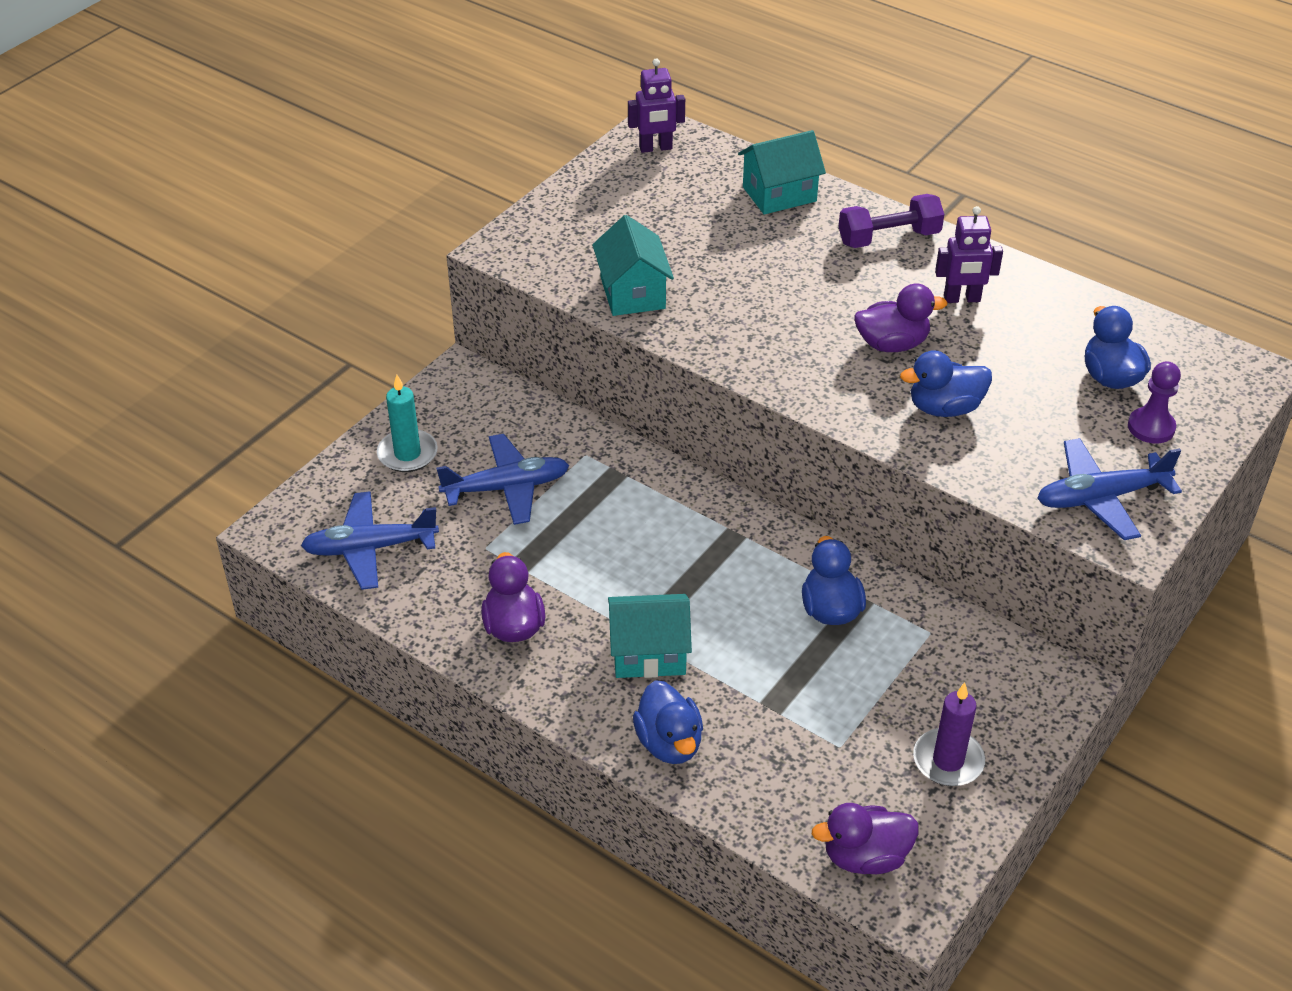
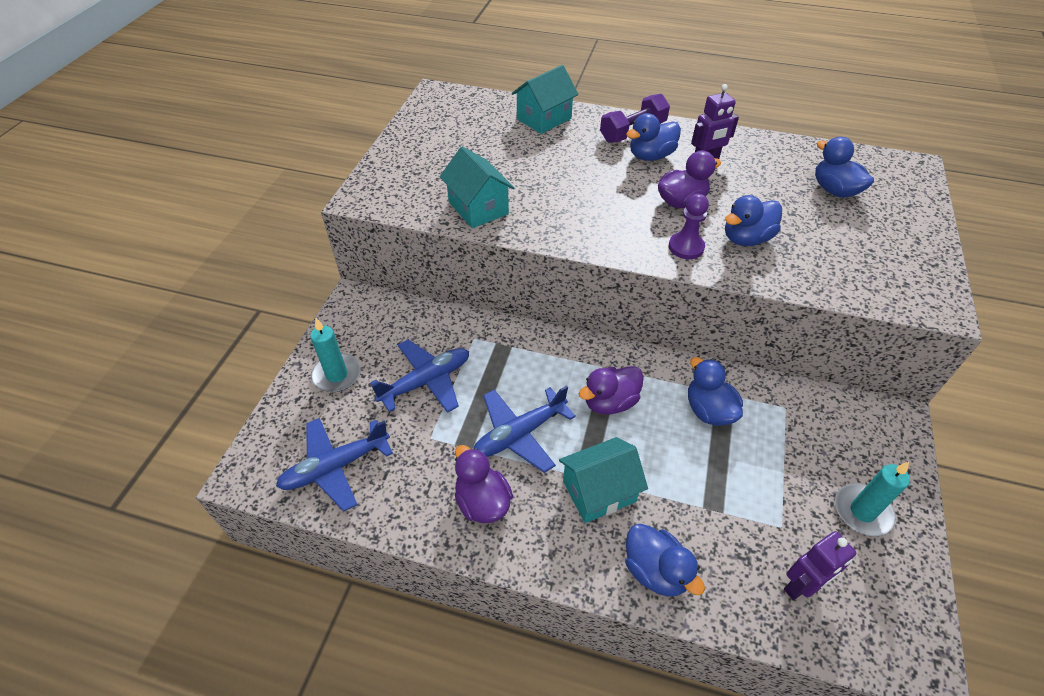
camera: 20 degrees left, 5 degrees up
purple robot [628,58,685,153] -> purple robot moved to [784,531,856,600]
purple duck [812,803,919,874] -> purple duck moved to [579,366,644,415]
purple candle [913,683,985,786] -> turquoise candle [835,462,910,536]
blue plane [1037,438,1182,540] -> blue plane moved to [473,385,576,473]
purple pawn [1128,362,1181,444] -> purple pawn moved to [669,194,709,259]
none -> blue duck [626,113,681,161]

